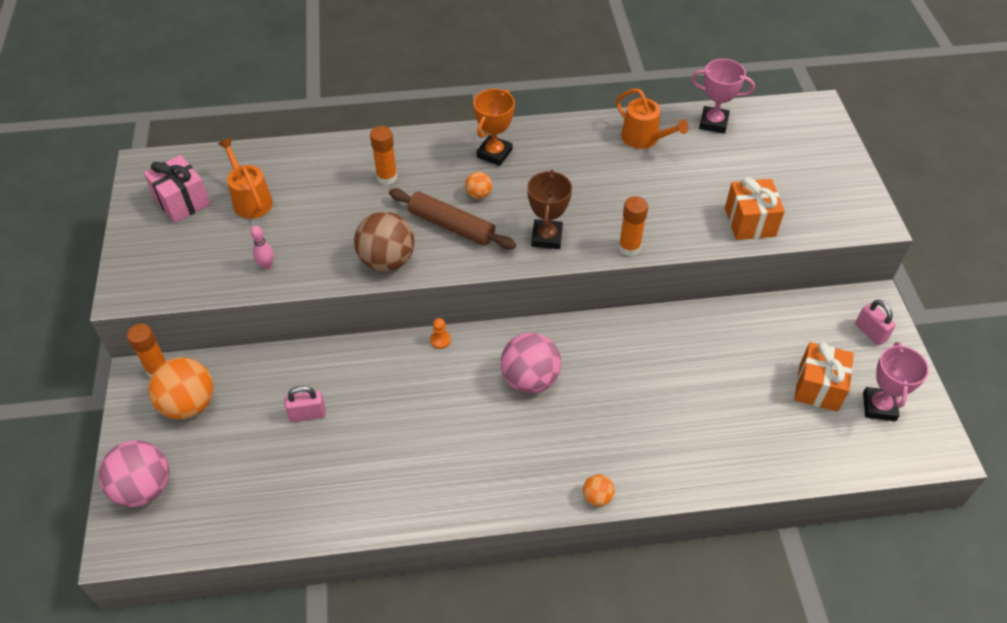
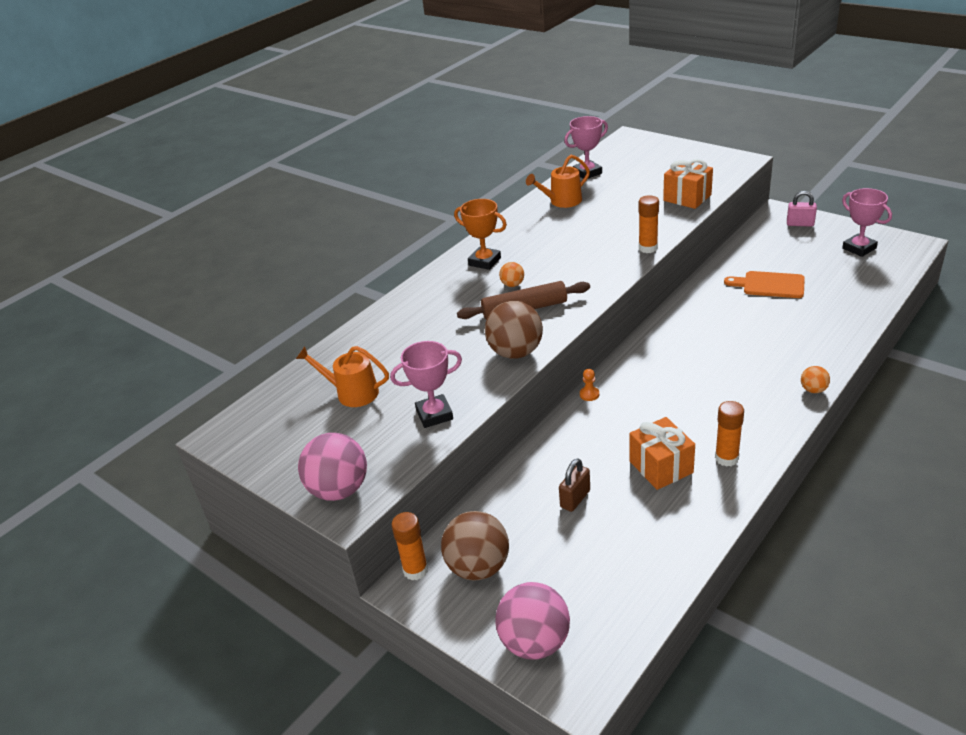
camera: 40 degrees left, 15 degrees down
pink gift [144,155,210,223] -> none
orange ball [148,357,214,419] -> brown ball [441,511,509,581]
pink bowling pin [251,226,274,270] -> pink trophy [390,341,462,428]
pink padlock [285,386,326,422] -> brown padlock [559,459,590,512]
orange glue stick [370,126,398,185] -> orange glue stick moved to [715,401,744,467]
orange trophy [473,89,515,166] -> orange trophy turned 45 degrees counterclockwise [454,199,507,270]
pink ball [501,333,561,393] -> pink ball moved to [298,433,367,501]
brown trophy [527,170,572,249] -> none
orange watering can [616,89,689,149] -> orange watering can turned 150 degrees clockwise [526,155,590,208]
orange gift [794,342,854,412] -> orange gift moved to [630,417,695,490]
none -> orange cutting board [724,271,805,298]

